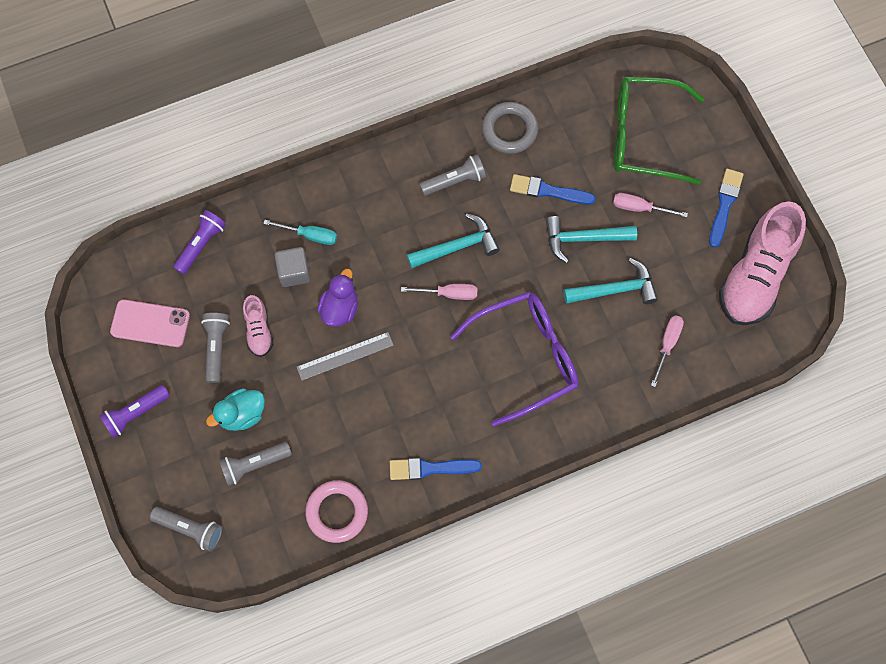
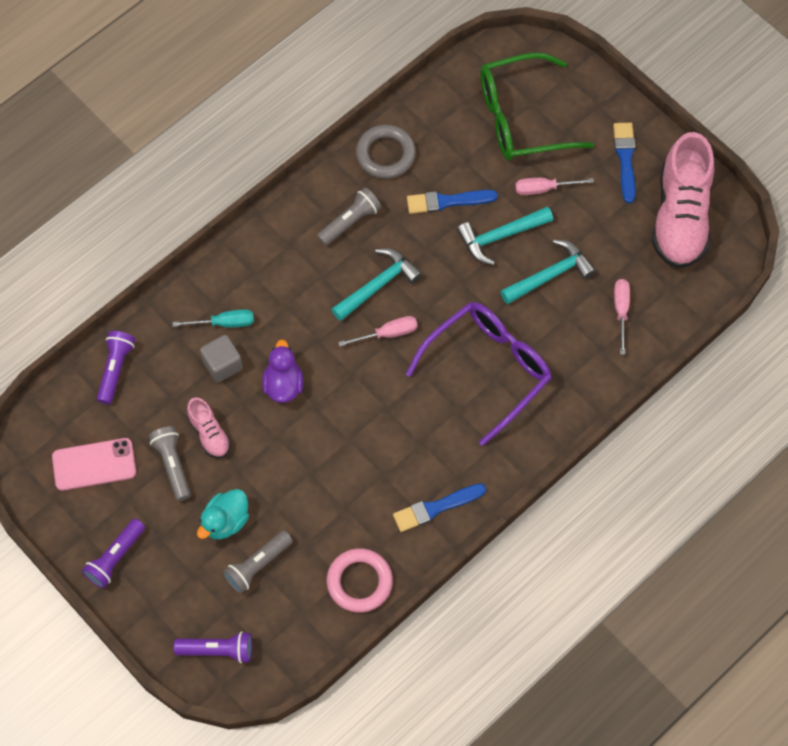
camera: 20 degrees left, 5 degrees down
grey flashlight [150,507,222,552] -> purple flashlight [174,631,252,663]
grey ruler [297,332,394,381] -> none

